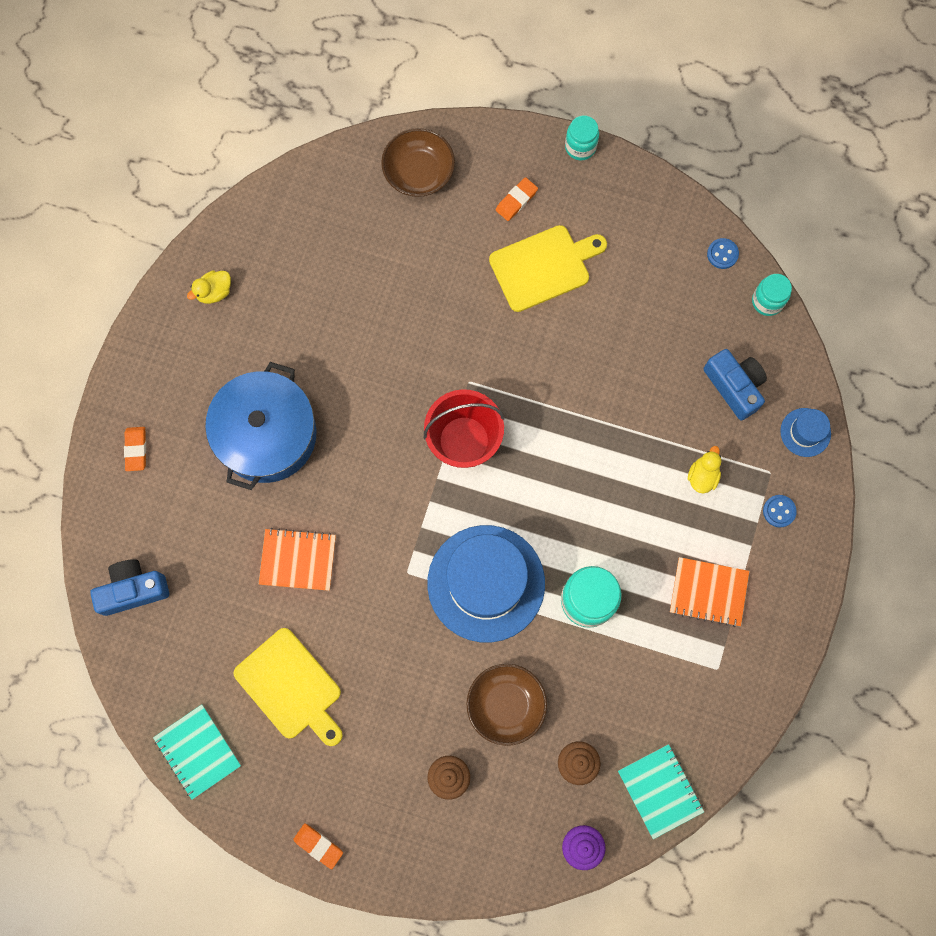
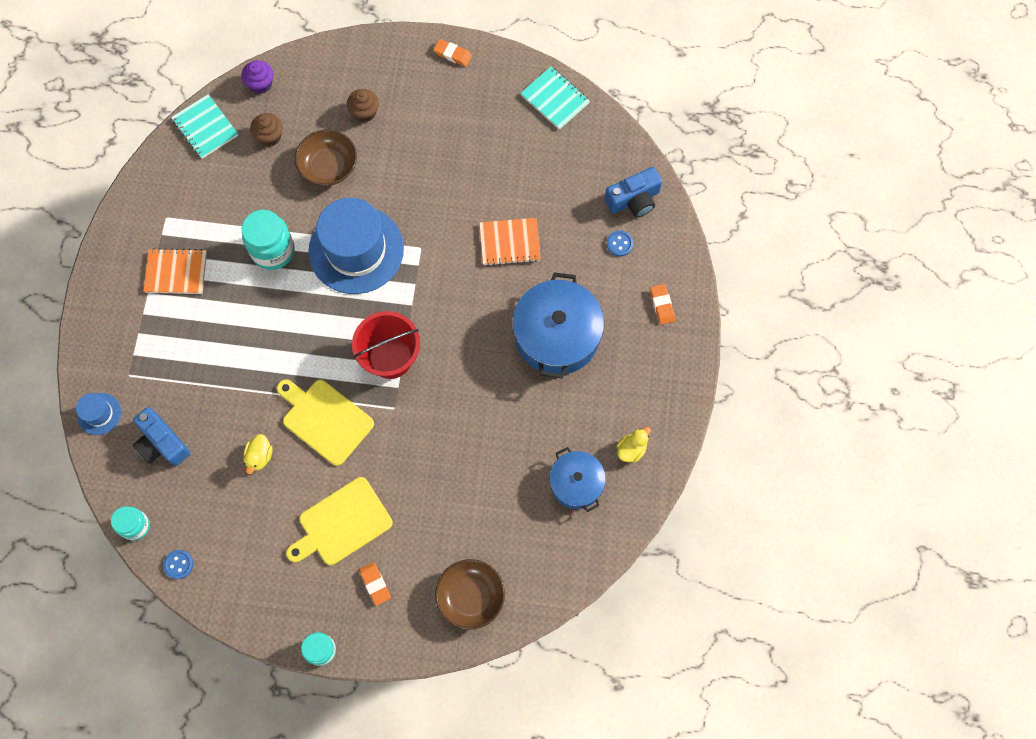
camera: 170 degrees right, 5 degrees down
yellow cutting board [233,628,343,746] -> yellow cutting board moved to [277,379,374,466]
orange eraser [496,177,538,221] -> orange eraser turned 60 degrees counterclockwise [359,562,391,606]
yellow duck [688,446,721,494] -> yellow duck moved to [243,434,272,474]
blue button [763,495,797,528] -> blue button moved to [607,230,633,256]
none -> blue pot [550,447,606,512]

